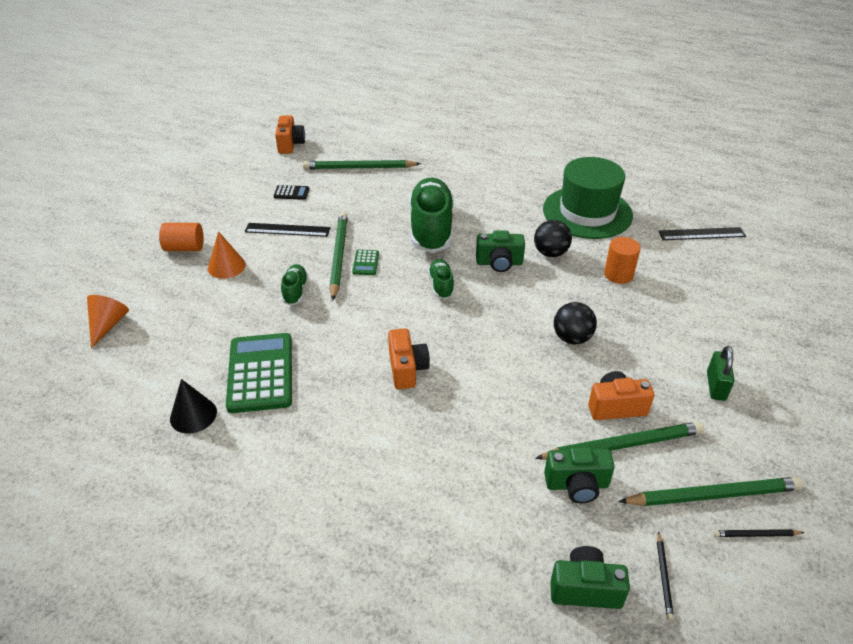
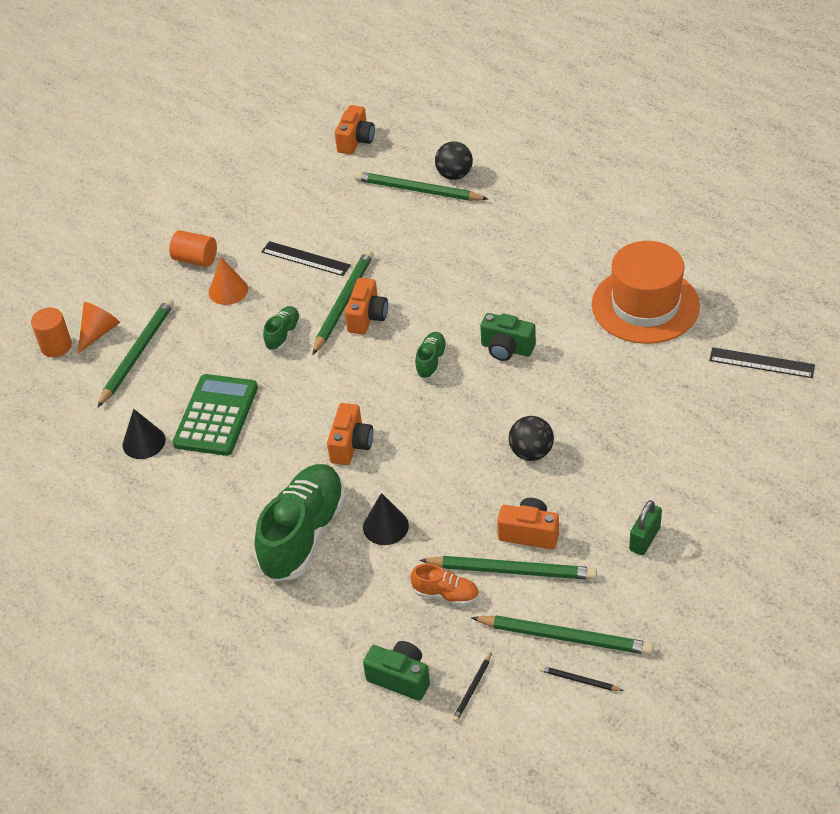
camera: 25 degrees right, 5 degrees up
black calculator [274,185,309,200] -> none
green calculator [352,250,379,275] -> orange camera [345,278,388,334]
green shoe [409,178,454,253] -> green shoe moved to [255,464,346,582]
black ball [534,220,572,257] -> black ball moved to [435,141,473,180]
green hat [543,157,633,239] -> orange hat [592,241,700,344]
green camera [544,447,615,503] -> orange shoe [411,564,479,606]
orange cylinder [604,237,641,284] -> orange cylinder moved to [31,308,72,357]
none -> green pencil [97,298,174,408]
none -> black cone [363,493,409,545]

